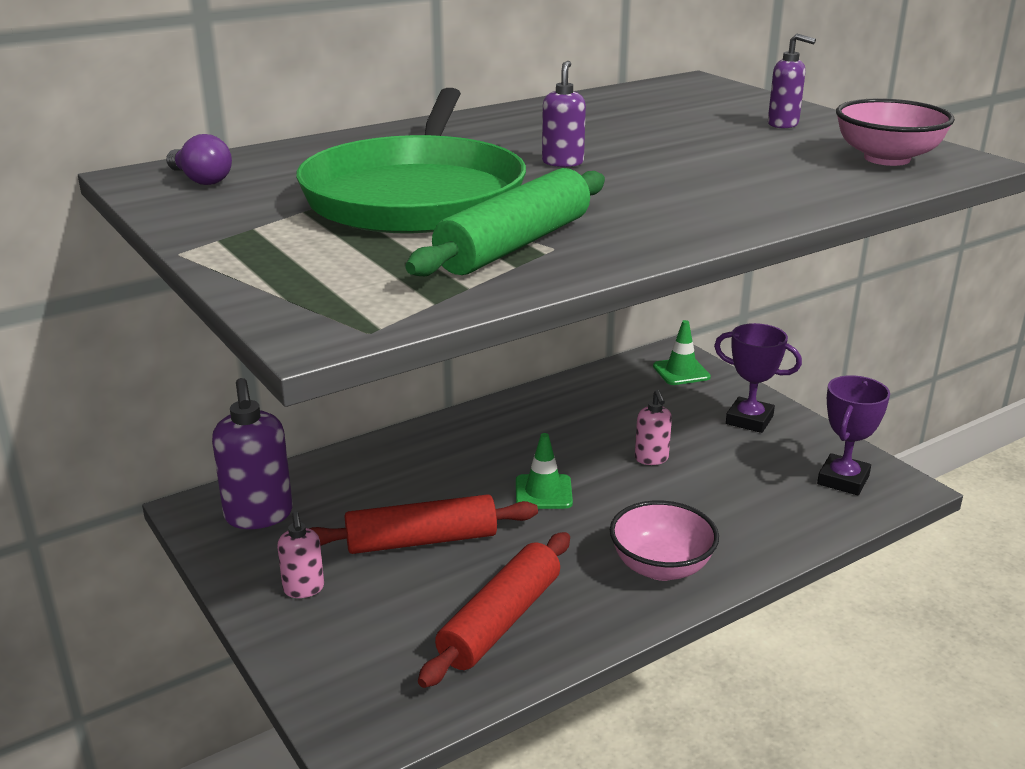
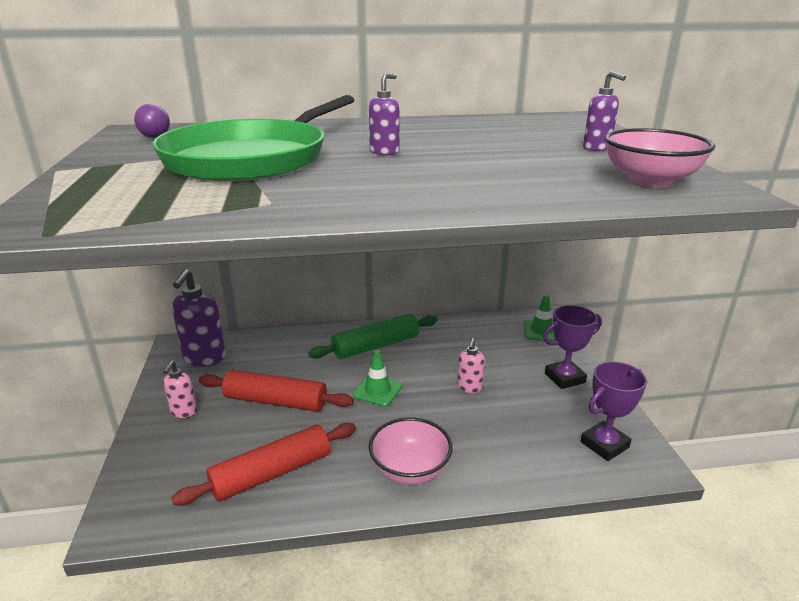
camera: 25 degrees right, 0 degrees up
green rolling pin [405,168,605,276] -> green rolling pin moved to [308,314,438,359]
purple trophy [714,323,802,433] -> purple trophy turned 75 degrees counterclockwise [543,305,602,389]

